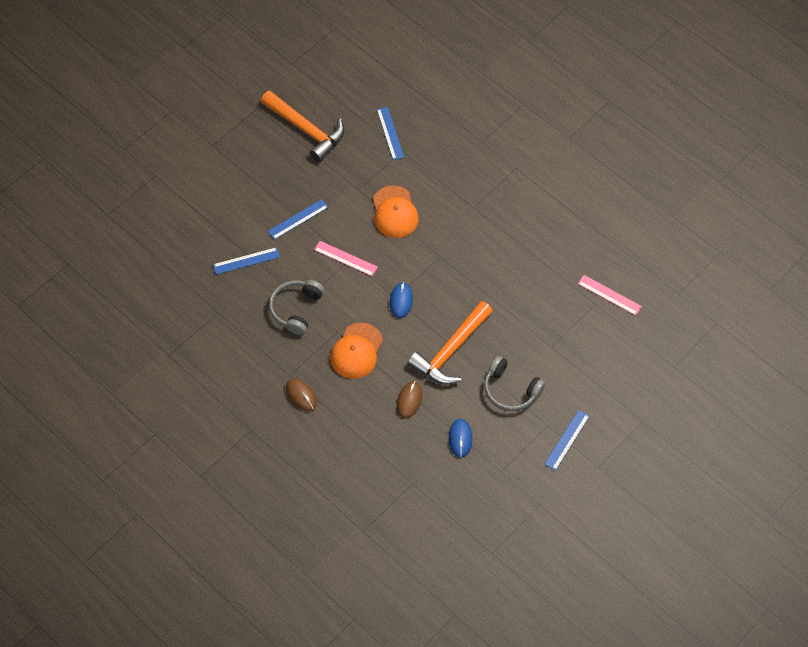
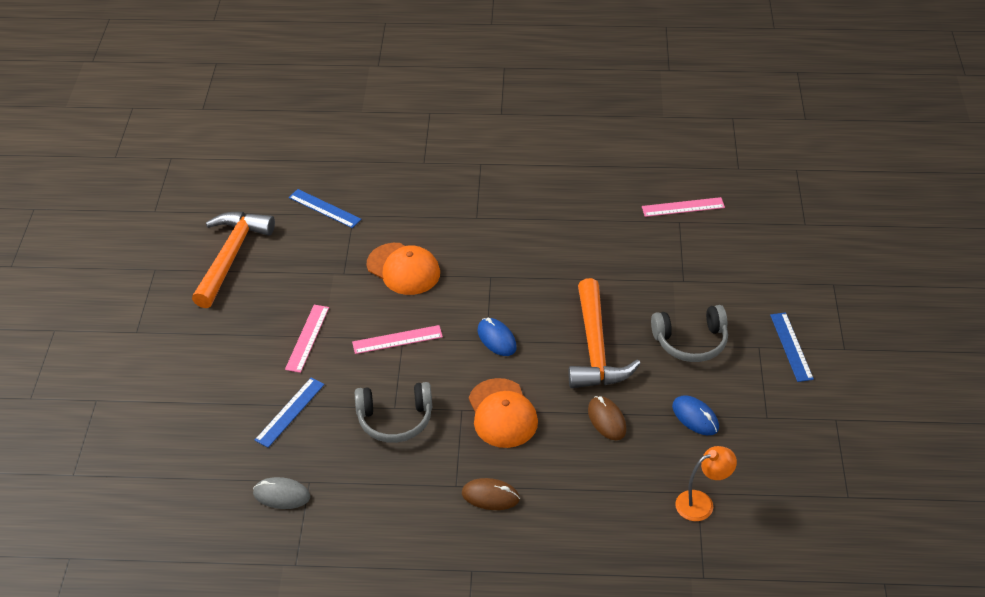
camera: 40 degrees left, 15 degrees down
orange hammer [261,91,344,162] -> orange hammer turned 75 degrees counterclockwise [192,212,275,308]
blue ruler [268,199,328,240] -> pink ruler [285,305,329,373]
grey headphones [269,280,324,335] -> grey headphones turned 75 degrees counterclockwise [355,382,432,443]
none -> grey mouse [253,477,310,509]
none -> orange lamp [675,446,737,521]

